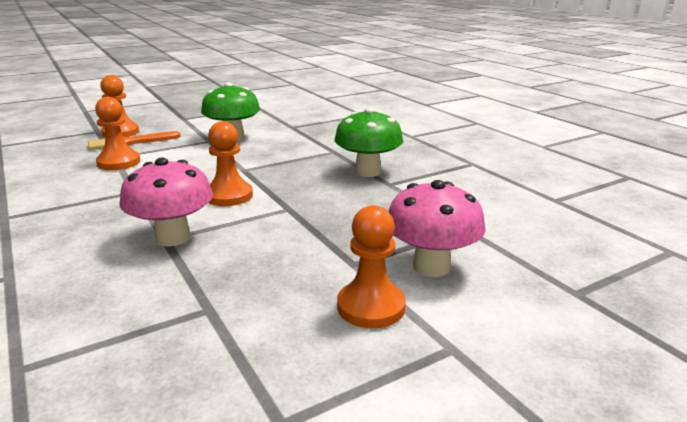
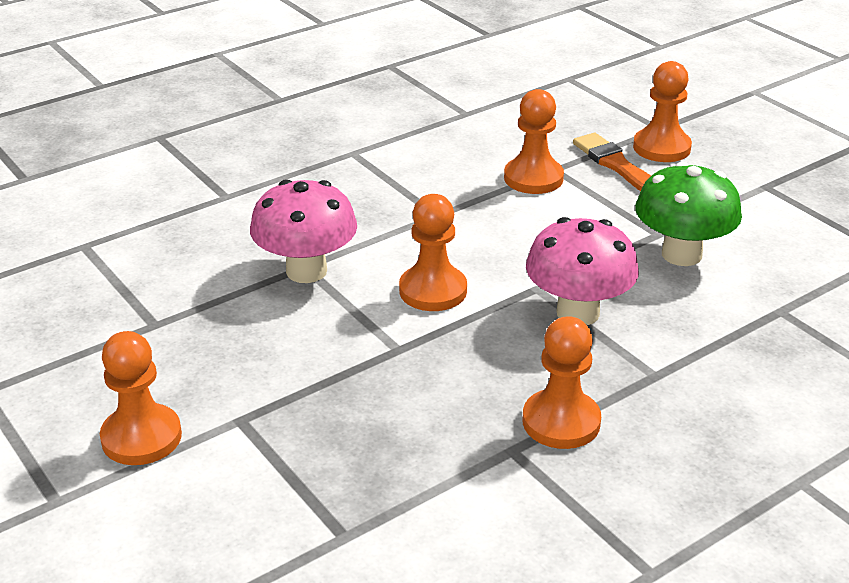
camera: 85 degrees right, 10 degrees up
green mushroom [335,107,403,177] -> orange pawn [523,316,601,449]
pink mushroom [389,180,486,277] -> pink mushroom moved to [526,217,639,325]

